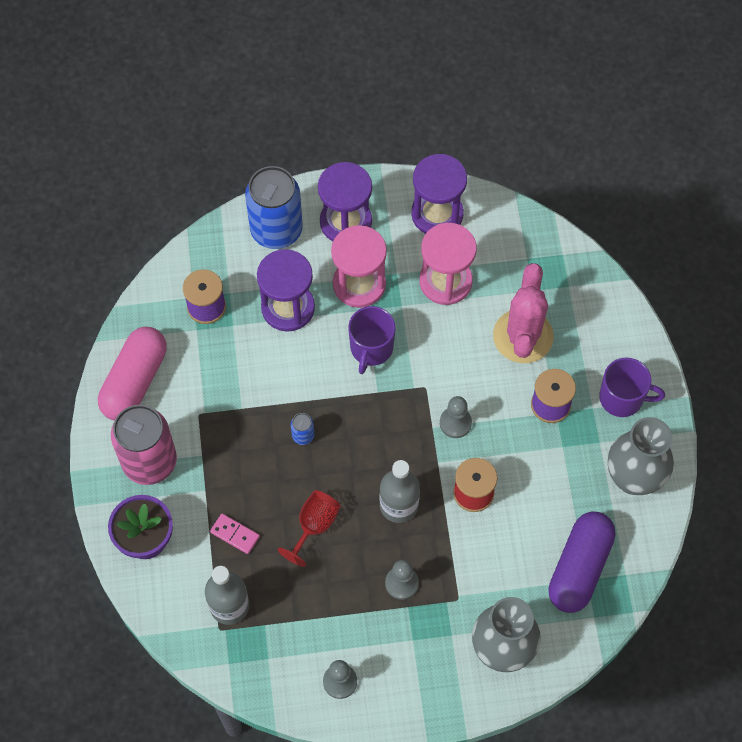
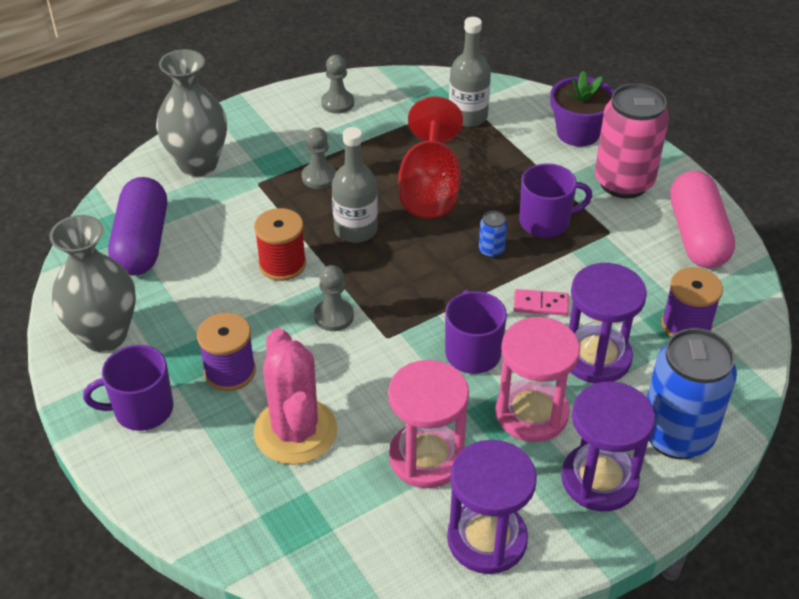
camera: 155 degrees right, 20 degrees down
pink domino [210,514,260,554] -> pink domino moved to [514,289,569,316]
red goblet [278,490,341,567] -> red goblet [398,96,463,218], size x1.64
none -> purple mug [519,163,592,238]

